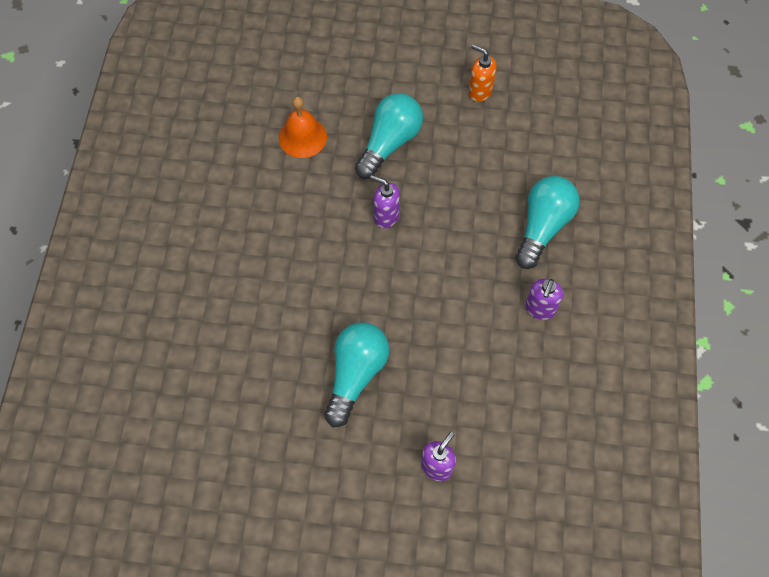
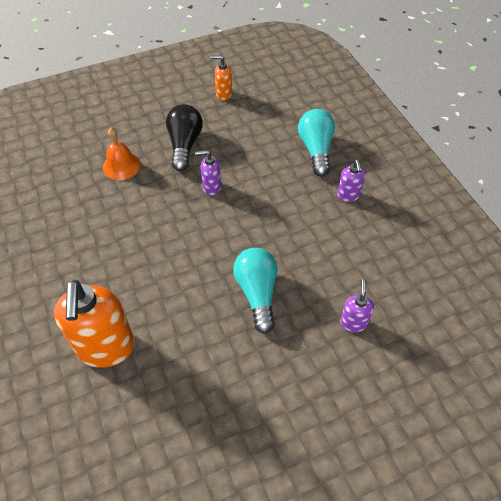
camera: 30 degrees left, 10 degrees down
turquoise light bulb [355,93,423,179] -> black light bulb [166,104,203,171]
none -> orange soap dispenser [54,280,135,368]

